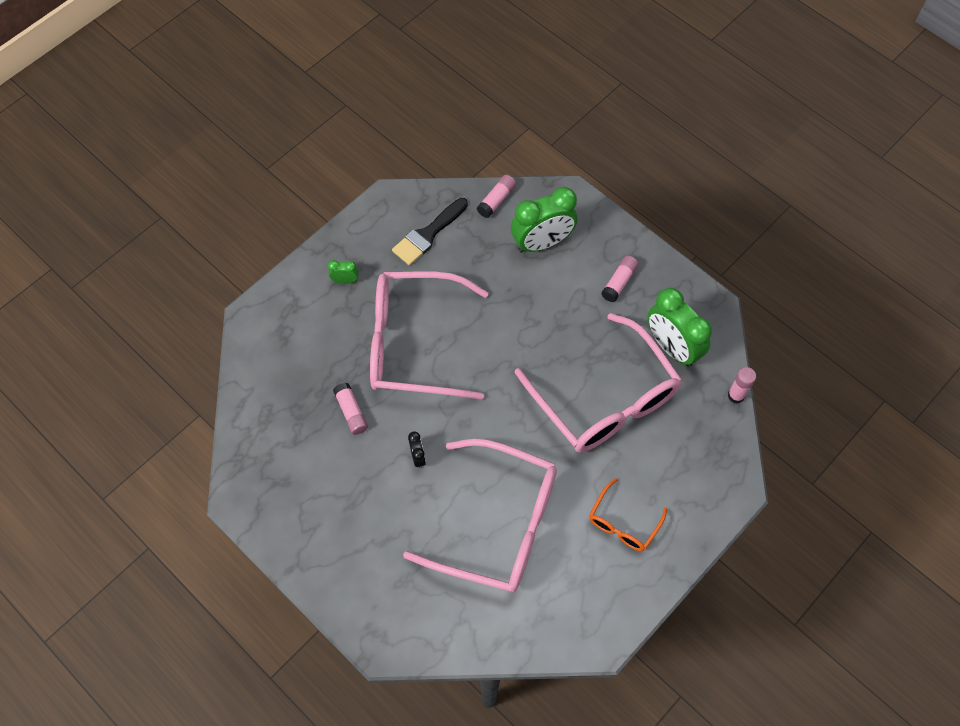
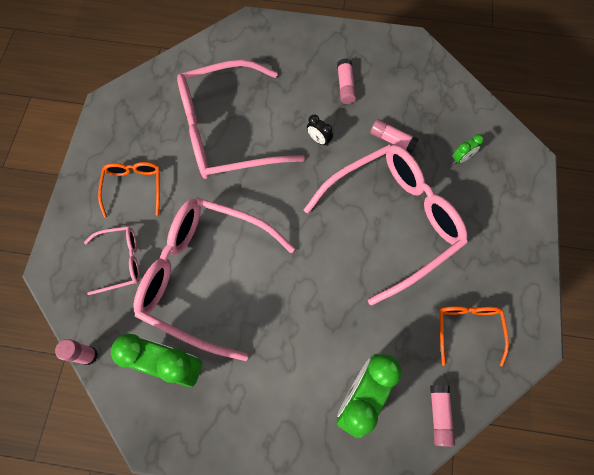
camera: 145 degrees right, 5 degrees up
green clock [328,260,358,284] -> green clock moved to [453,134,484,164]
black brush [392,198,468,266] -> orange glasses [439,306,509,367]
pink glue stick [601,256,639,302] -> pink glue stick moved to [337,58,356,104]
none -> pink glasses [84,226,140,295]

